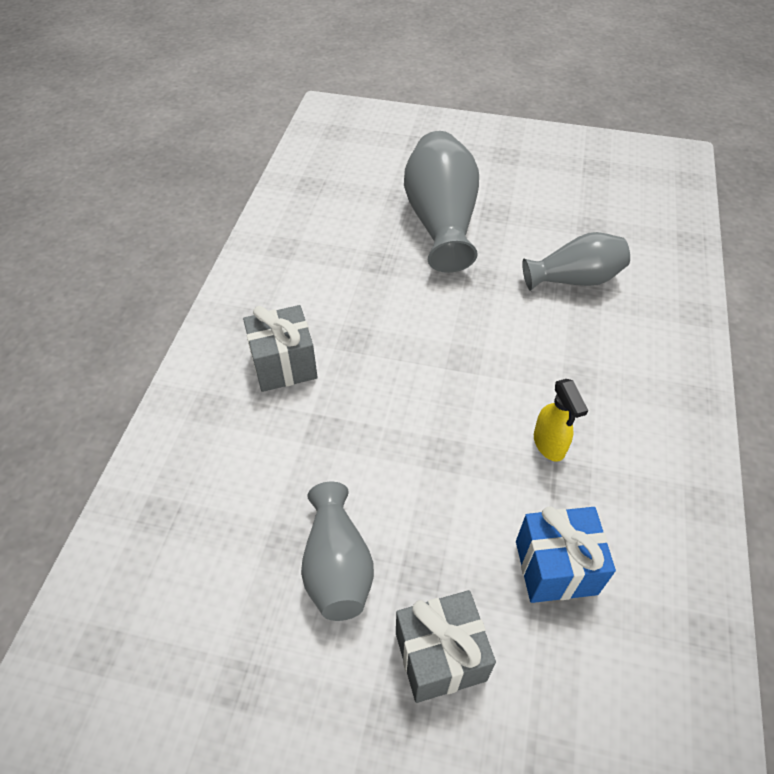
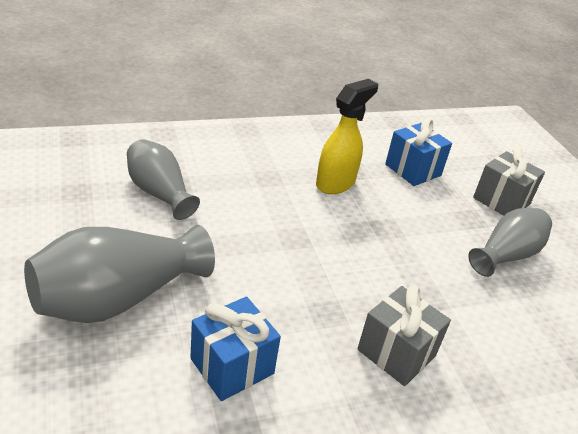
camera: 125 degrees left, 15 degrees down
yellow spray bottle [534,379,588,462] -> yellow spray bottle [316,79,378,194], size x1.55
none -> blue gift [190,297,281,401]

